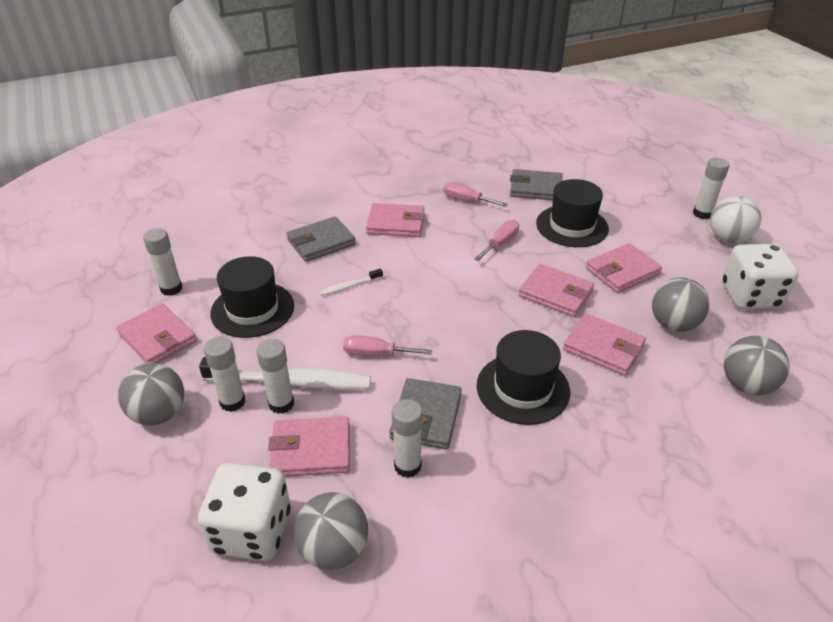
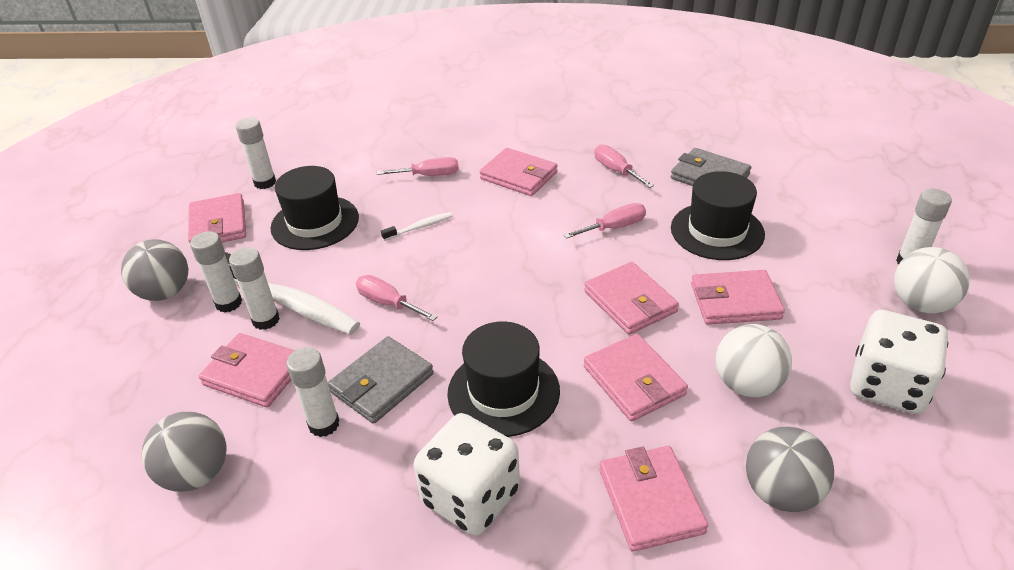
camera: 30 degrees right, 0 degrees up
white dice [198,463,290,561] -> white dice moved to [414,413,520,536]
grey wallet [287,216,356,262] -> pink screwdriver [377,157,459,176]
white toothbrush [319,269,383,296] -> white toothbrush turned 150 degrees clockwise [381,212,452,241]
grey ball [652,278,710,332] -> white ball [716,324,792,397]
none -> pink wallet [599,446,708,552]

